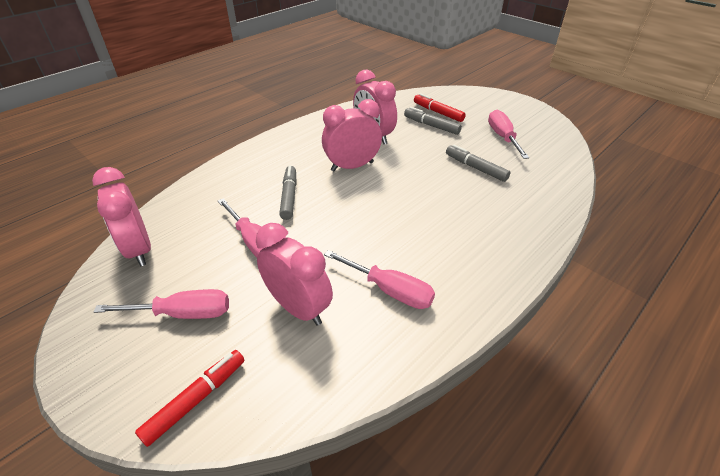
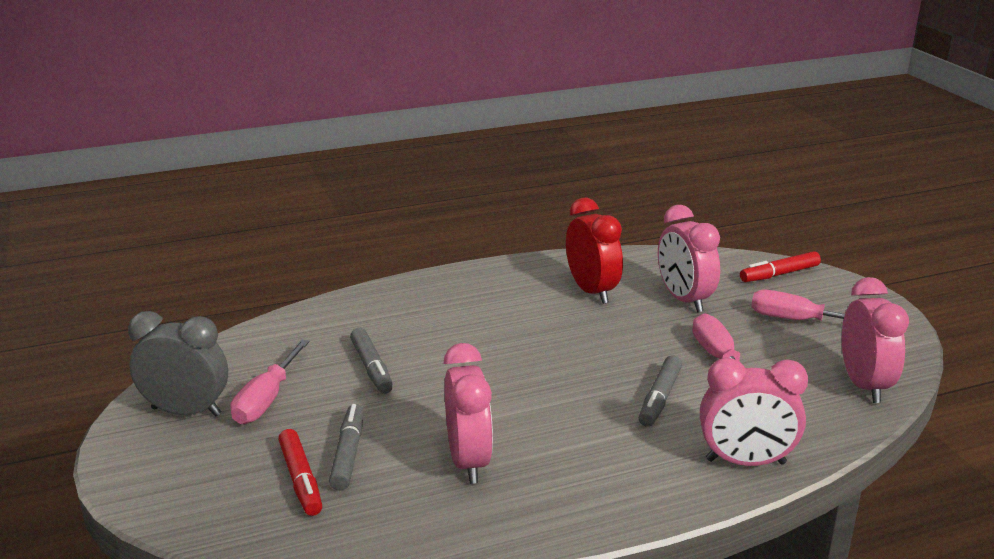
camera: 155 degrees left, 15 degrees down
pink clock [322,99,382,172] -> pink clock moved to [700,357,808,466]
pink screwdriver [324,250,435,309] -> red clock [566,198,623,304]
grey marker [404,107,462,135] -> grey marker turned 150 degrees counterclockwise [329,404,364,490]
none -> grey clock [128,311,228,416]

